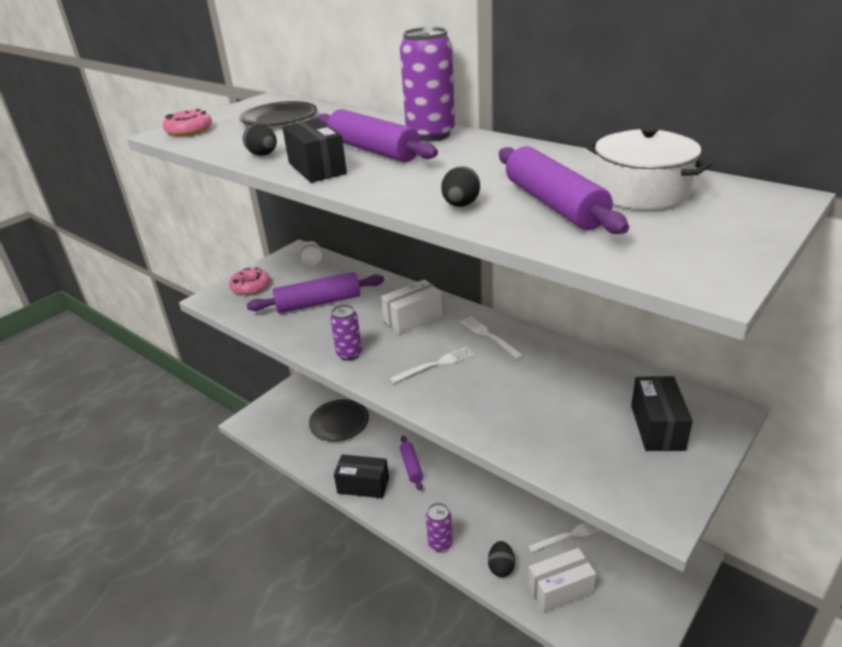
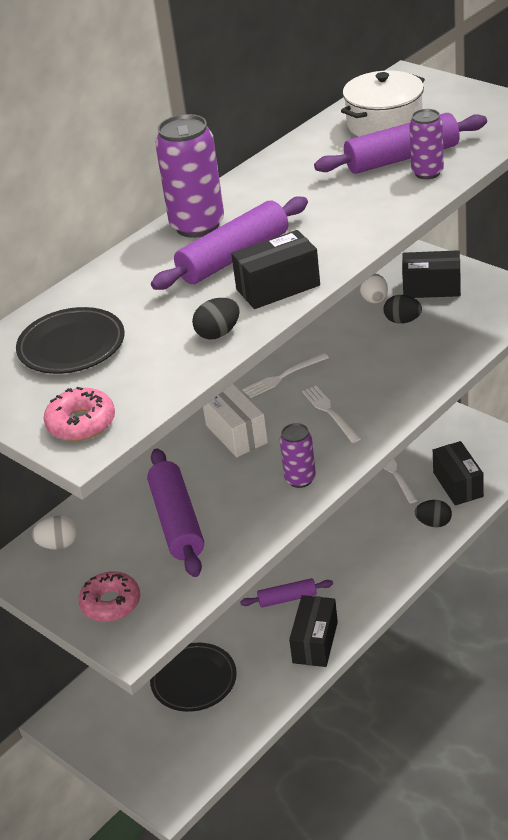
camera: 85 degrees left, 5 degrees up
purple can [426,503,453,552] -> purple can moved to [409,109,444,179]
black egg [441,166,480,207] -> black egg moved to [384,295,422,324]
white box [528,548,596,613] -> black box [433,441,484,505]
none -> white egg [359,273,388,303]

